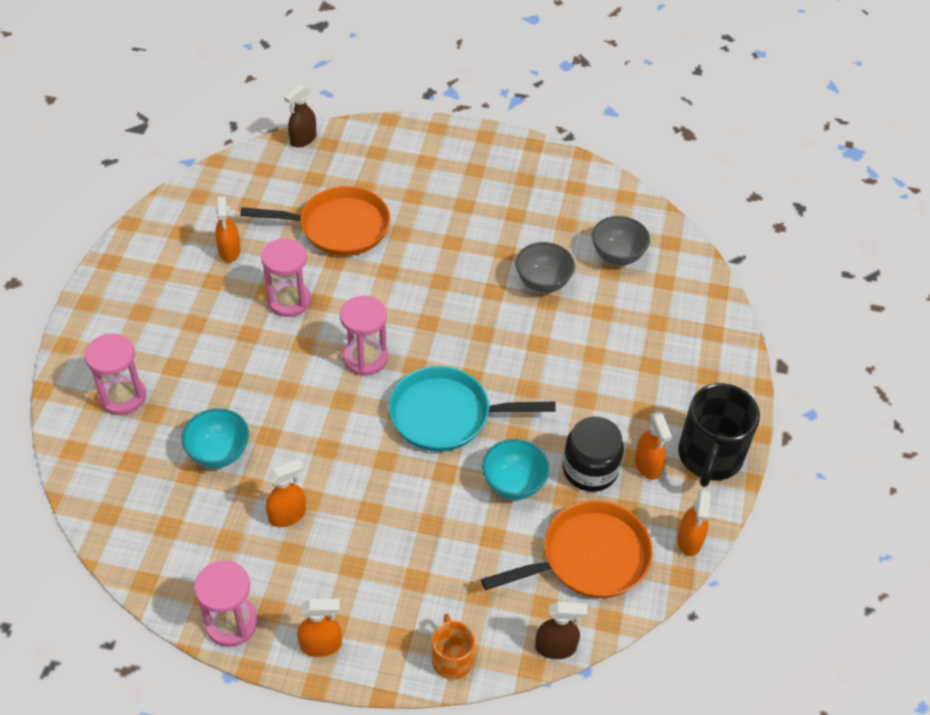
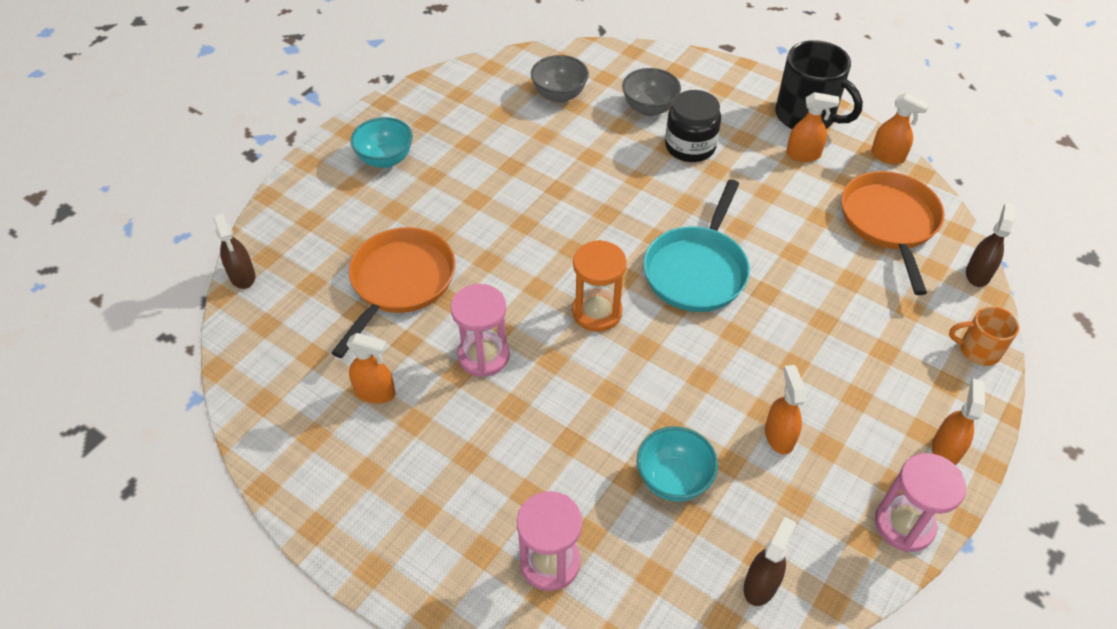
camera: 65 degrees left, 0 degrees up
pink hourglass [340,296,388,376] -> orange hourglass [572,240,627,332]
turquoise bowl [482,439,549,500] -> turquoise bowl moved to [350,117,413,168]
grey bowl [516,242,575,293] -> grey bowl moved to [622,68,681,116]
black jar [563,416,624,492] -> black jar moved to [665,90,721,162]
none -> brown spray bottle [744,517,796,606]

